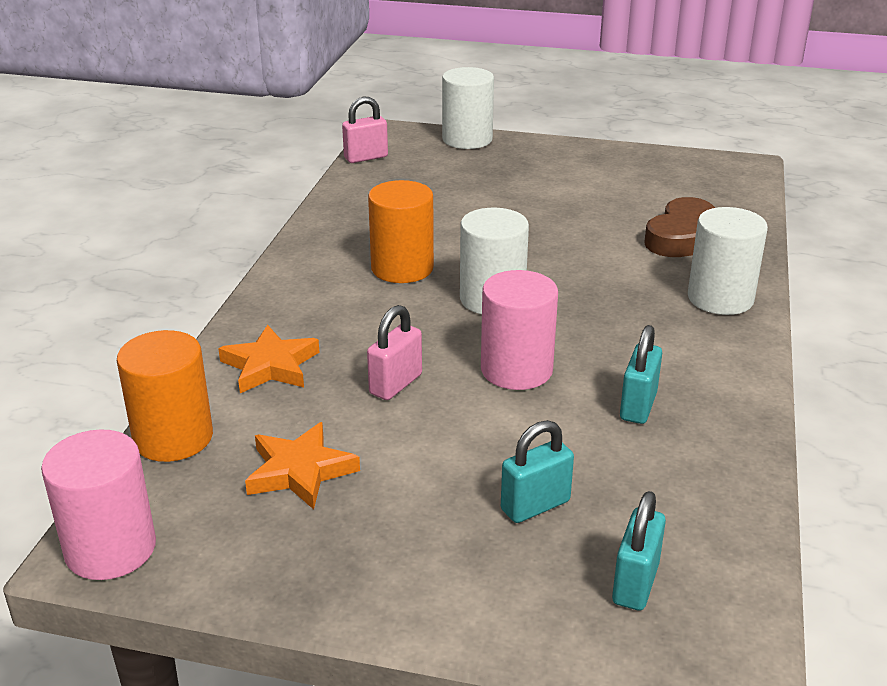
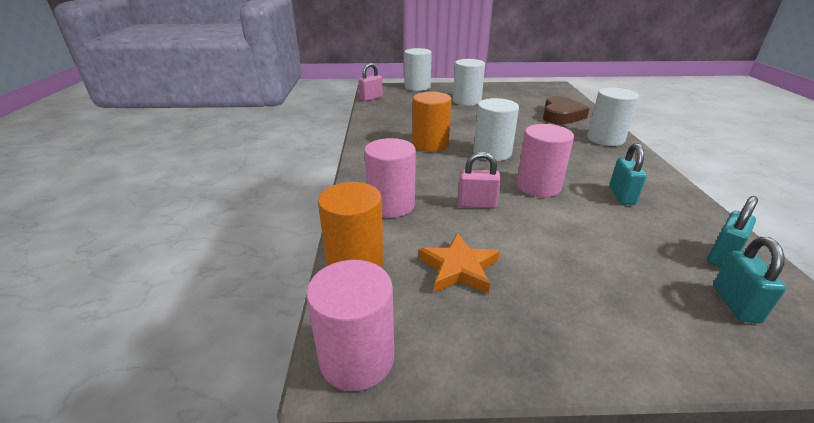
camera: 15 degrees left, 0 degrees up
orange star [218,325,320,393] -> pink cylinder [364,138,416,218]
pink padlock [367,305,422,400] -> pink padlock turned 75 degrees clockwise [458,151,501,209]
turquoise padlock [501,420,574,523] -> turquoise padlock moved to [707,196,758,268]
none -> white cylinder [453,59,485,106]

